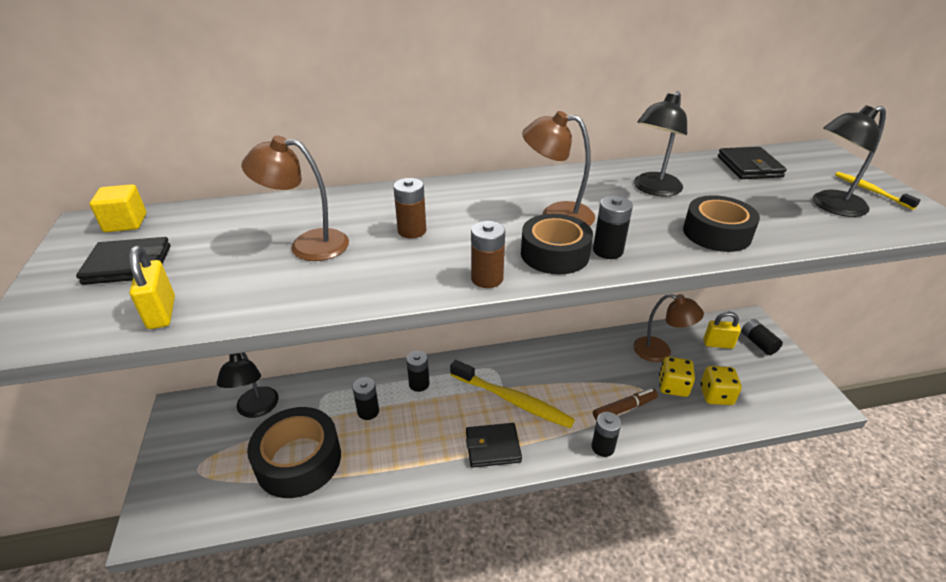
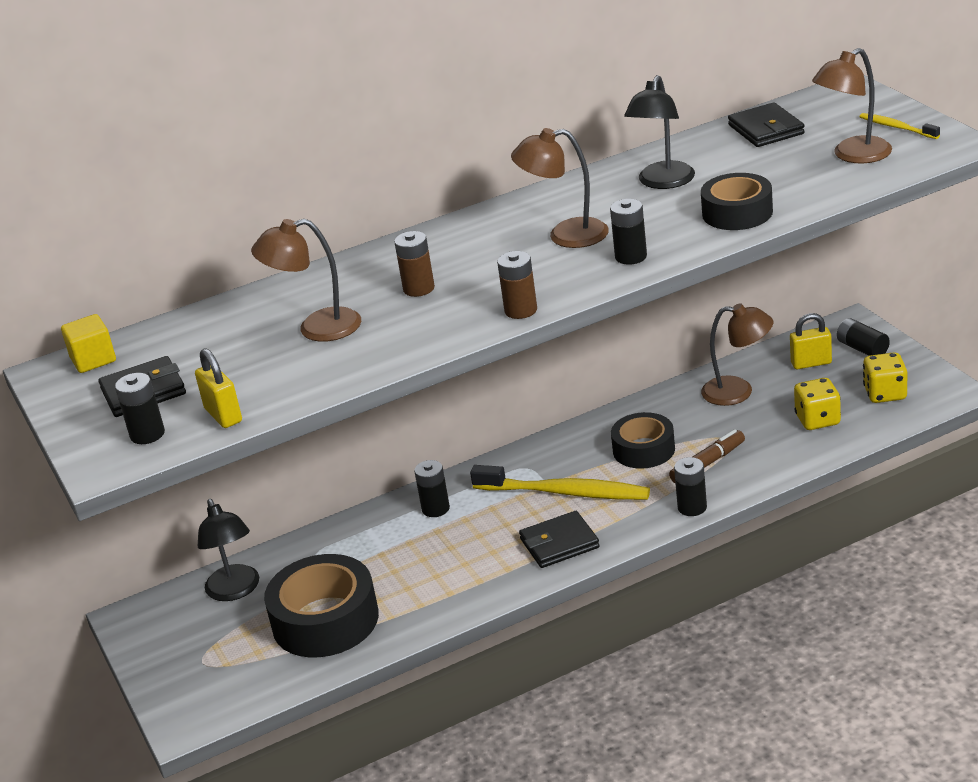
camera: 10 degrees left, 5 degrees down
black battery [352,377,379,420] -> black battery moved to [115,373,165,444]
black tape [521,214,593,274] -> black tape moved to [611,412,675,469]
yellow dice [659,357,695,397] -> yellow dice moved to [863,352,907,403]
black lamp [813,105,886,217] -> brown lamp [812,48,892,163]

